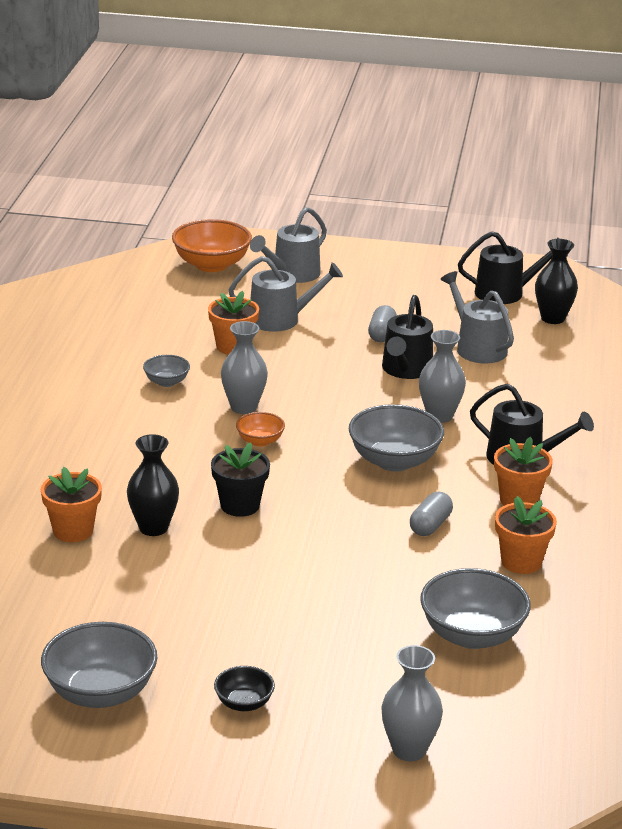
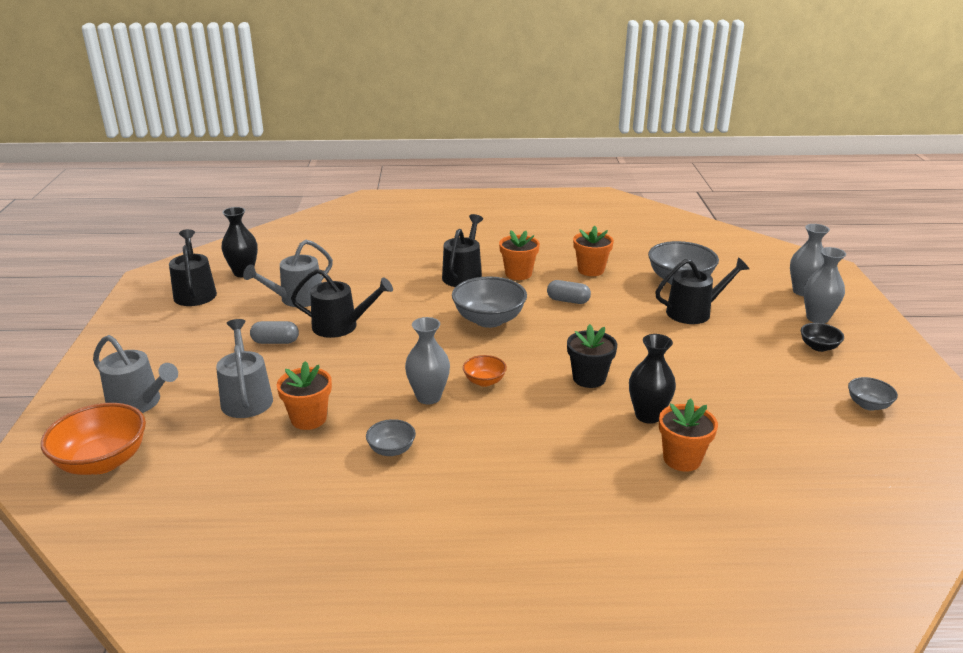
camera: 100 degrees left, 0 degrees up
grey bowl [41,622,157,708] -> grey bowl [848,377,898,411], size x0.52
grey vase [419,330,466,423] -> grey vase moved to [804,247,846,323]
none -> black watering can [655,257,749,324]

